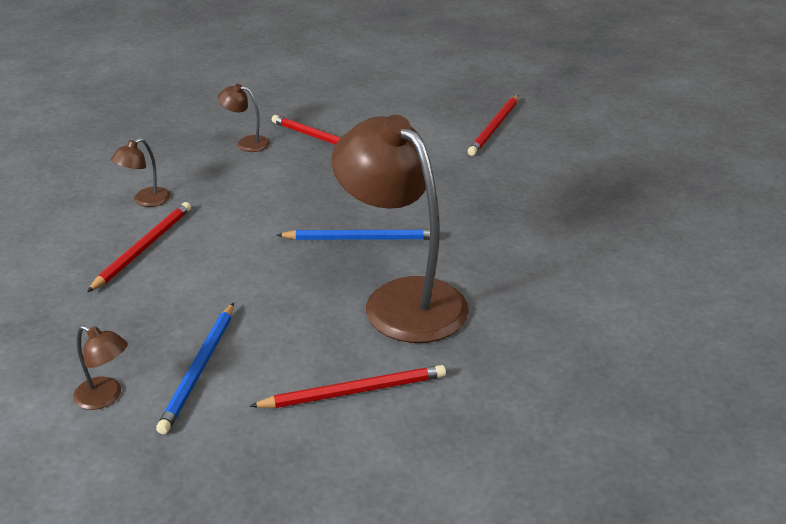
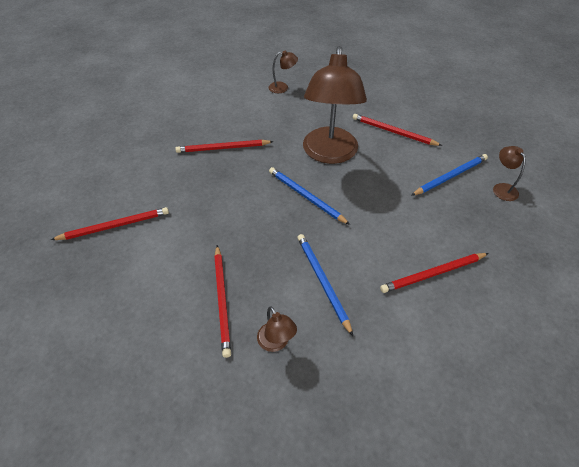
camera: 135 degrees left, 15 degrees up
brown lamp [111,138,171,207] -> brown lamp moved to [269,51,298,93]
none -> red pencil [175,140,274,153]
none -> blue pencil [297,234,353,336]

